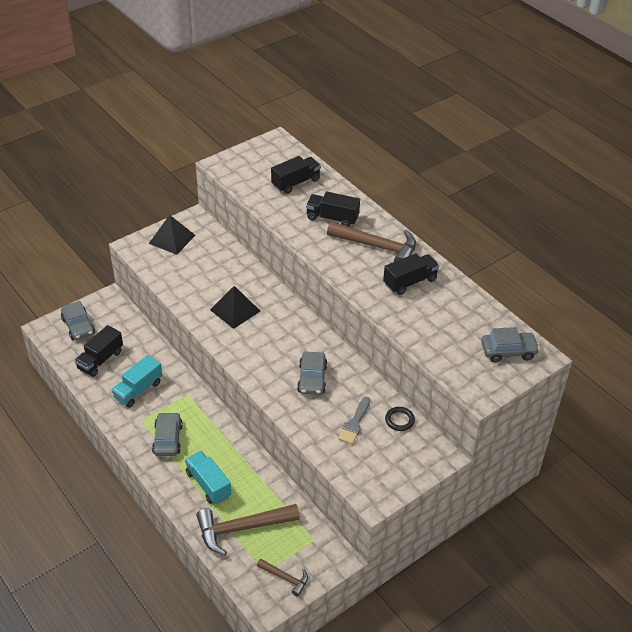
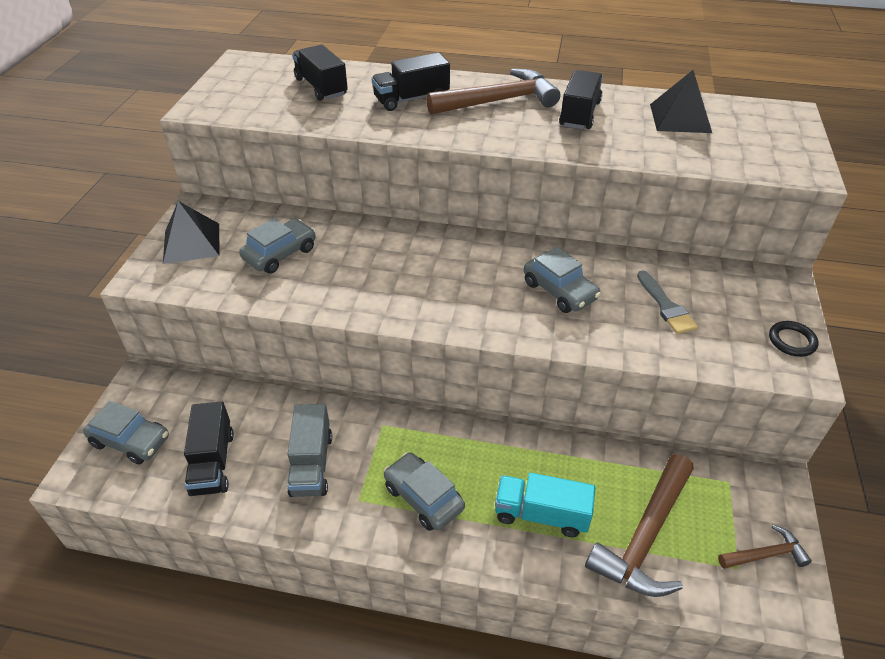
camera: 40 degrees left, 0 degrees up
turquoise truck [112,355,162,408] -> grey truck [287,404,332,497]
black pyramid [210,286,260,329] -> black pyramid moved to [650,70,712,133]
black truck [271,156,321,194] -> black truck turned 45 degrees counterclockwise [292,44,348,101]
black ring [385,407,415,431] -> black ring moved to [769,321,819,357]
grey car [481,327,540,362] -> grey car moved to [239,218,316,274]

